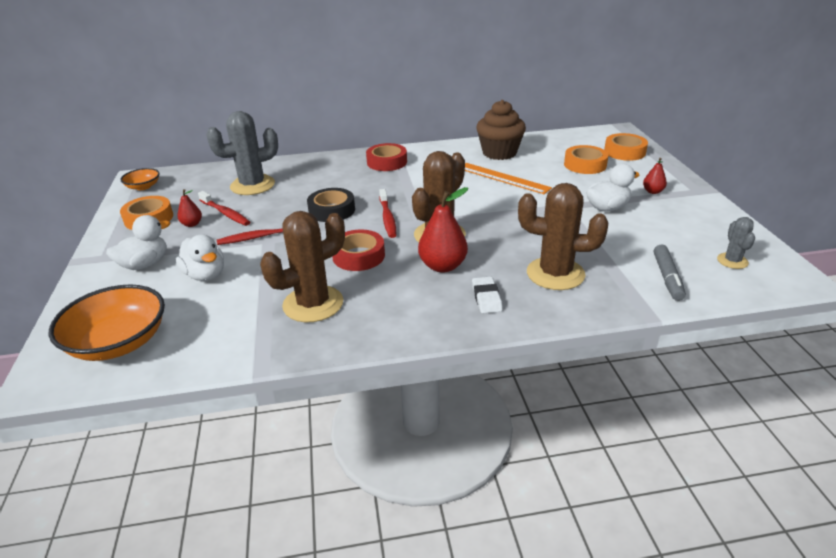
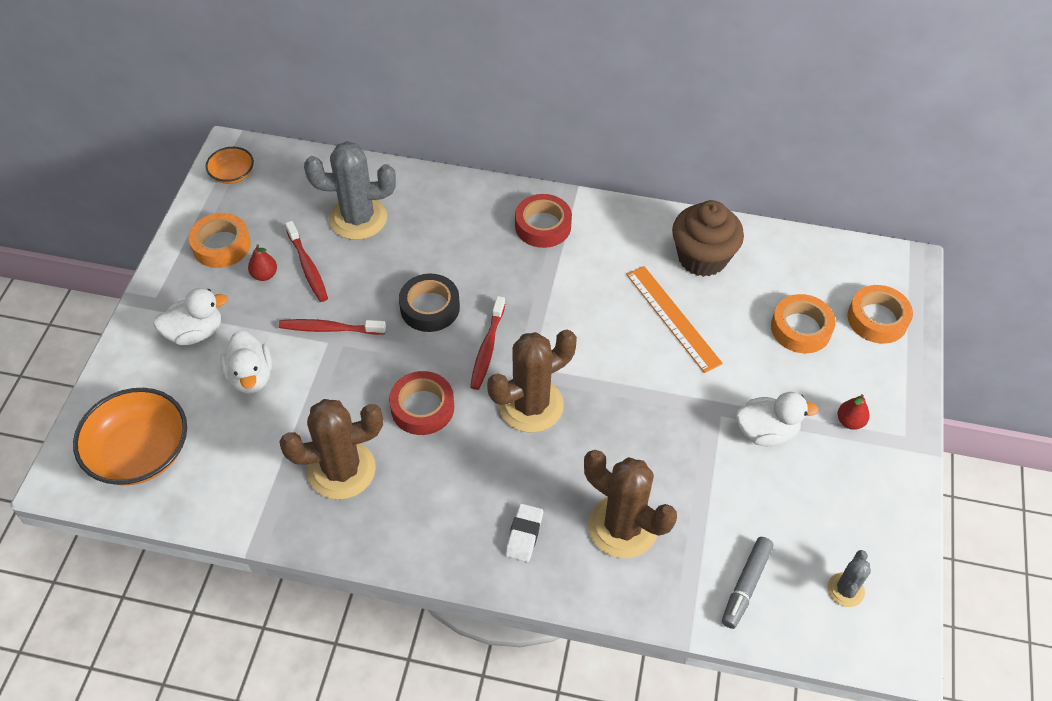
camera: 20 degrees right, 20 degrees up
red pear [418,187,468,273] -> none

